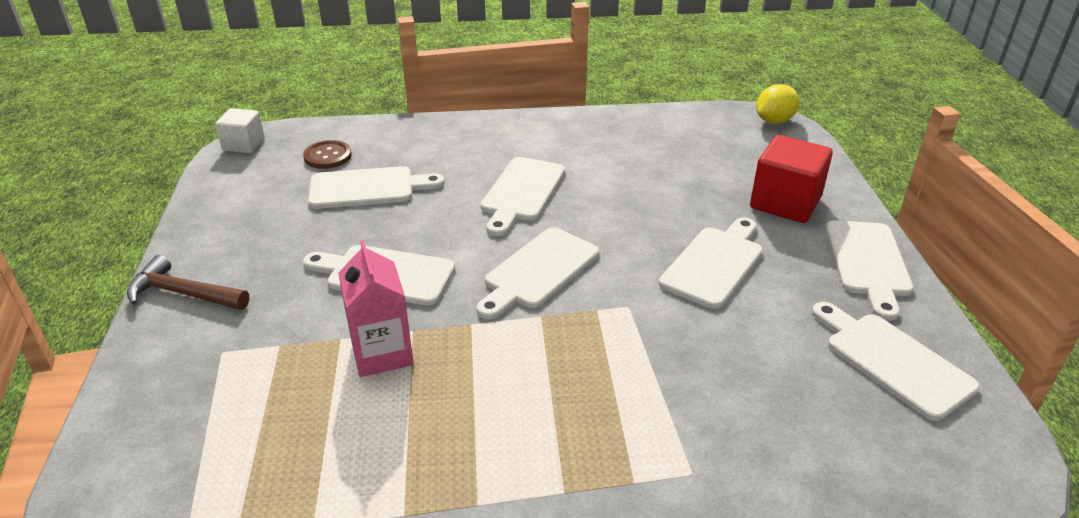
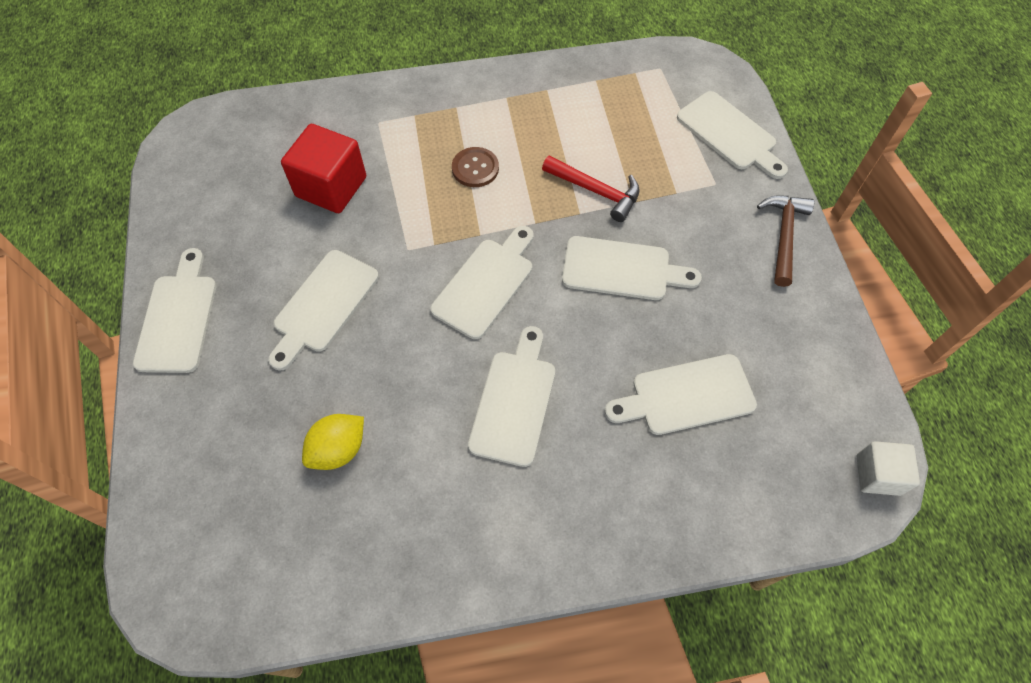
camera: 175 degrees right, 25 degrees up
brown hammer [127,255,249,310] -> brown hammer turned 90 degrees counterclockwise [757,196,814,287]
brown button [303,140,352,169] -> brown button moved to [452,147,499,187]
pink carton [338,239,414,377] -> red hammer [542,155,640,222]
red cube [750,135,833,223] -> red cube moved to [281,124,366,213]
yellow lemon [756,84,799,124] -> yellow lemon moved to [302,414,364,470]
white cutting board [812,302,980,421] -> white cutting board moved to [677,91,788,179]

